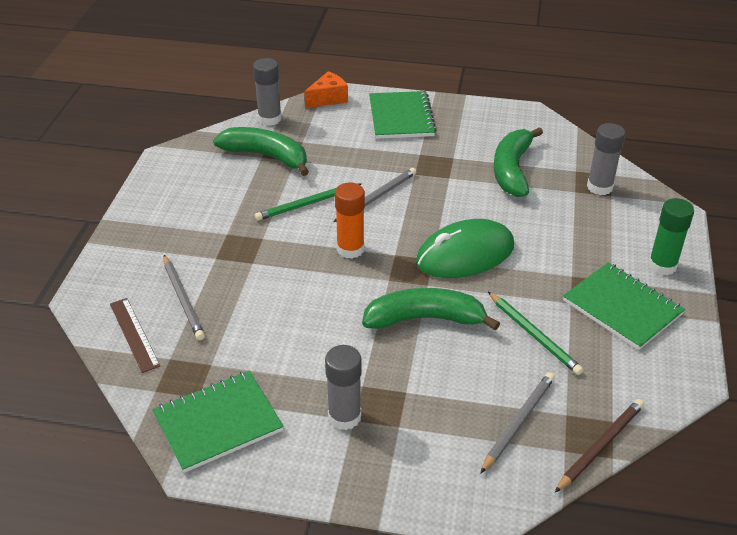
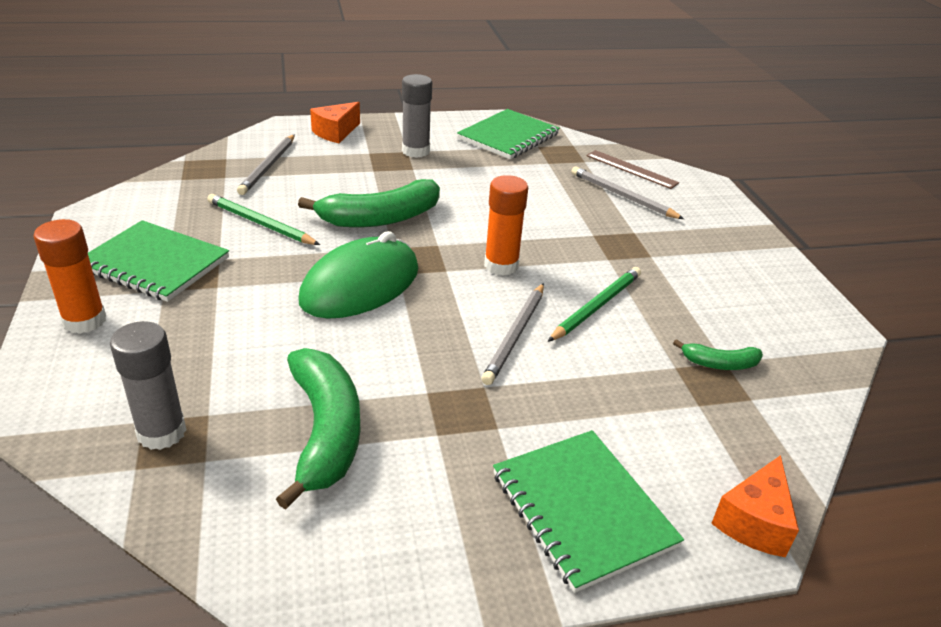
camera: 155 degrees right, 5 degrees down
green banana [213,127,309,176] -> green banana [673,339,763,370], size x0.50
grey glue stick [253,58,282,126] -> none
brown pencil [555,399,644,492] -> none
green glue stick [648,198,694,275] -> orange glue stick [33,219,106,334]
none -> orange cheese [310,102,360,143]

